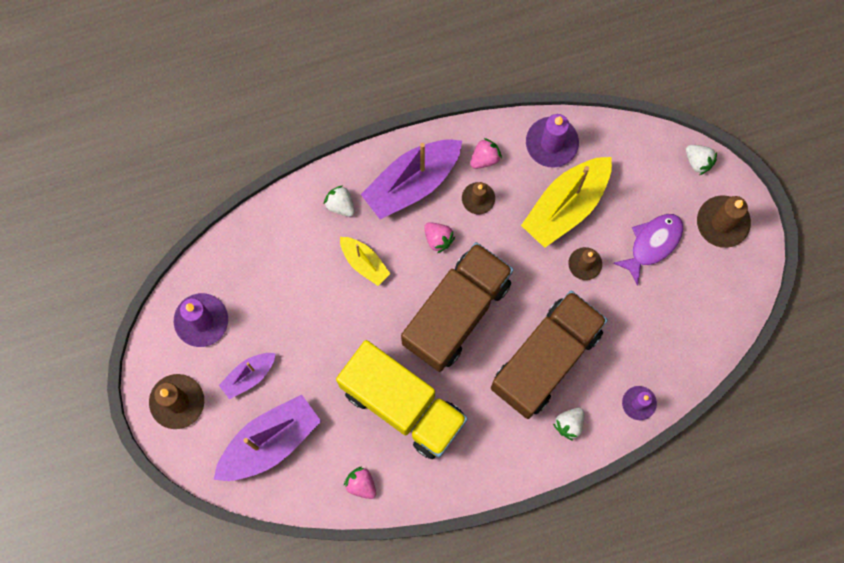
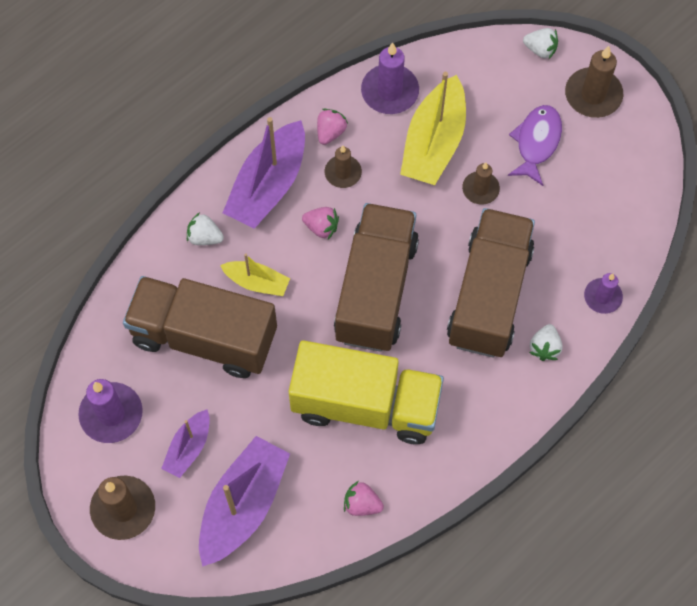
camera: 25 degrees left, 10 degrees down
none -> brown truck [123,276,277,378]

